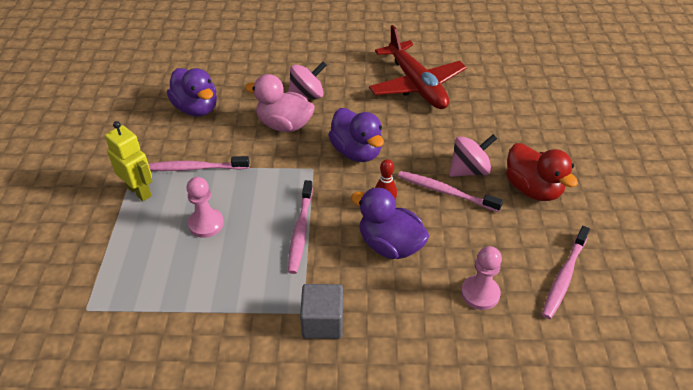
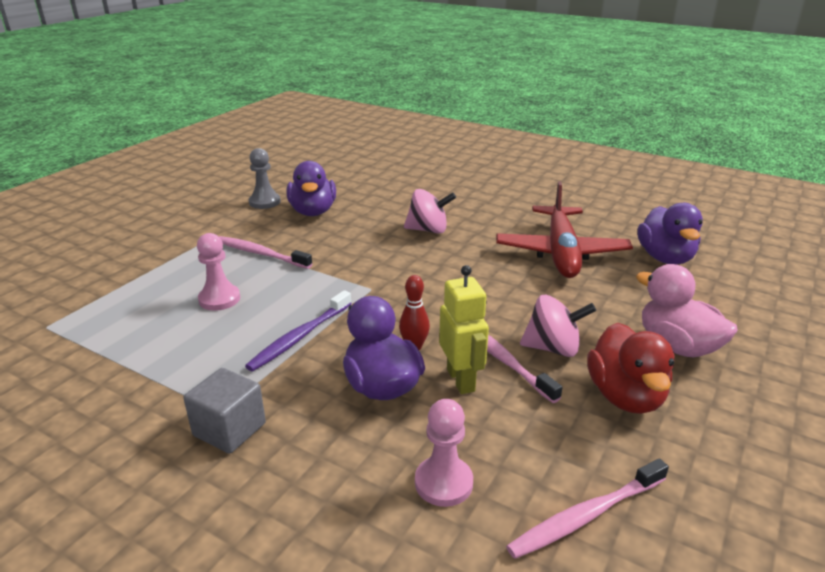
camera: 30 degrees right, 15 degrees down
yellow robot [105,121,153,201] -> yellow robot moved to [439,265,489,394]
pink duck [245,74,315,132] -> pink duck moved to [636,264,738,357]
pink toothbrush [288,180,313,274] -> purple toothbrush [245,290,352,371]
purple duck [328,108,384,162] -> purple duck moved to [637,203,703,264]
none -> grey pawn [249,148,281,209]

